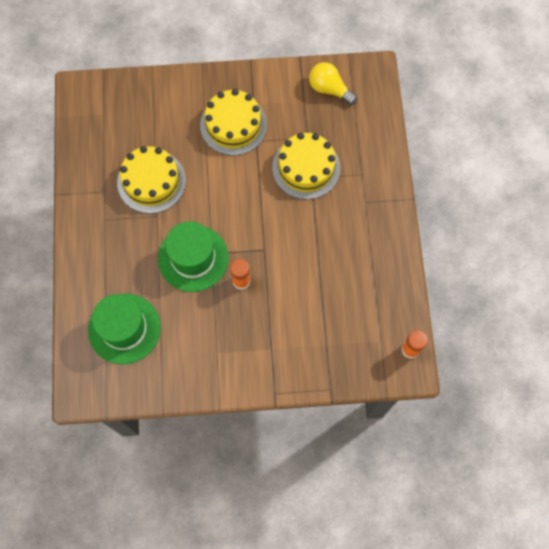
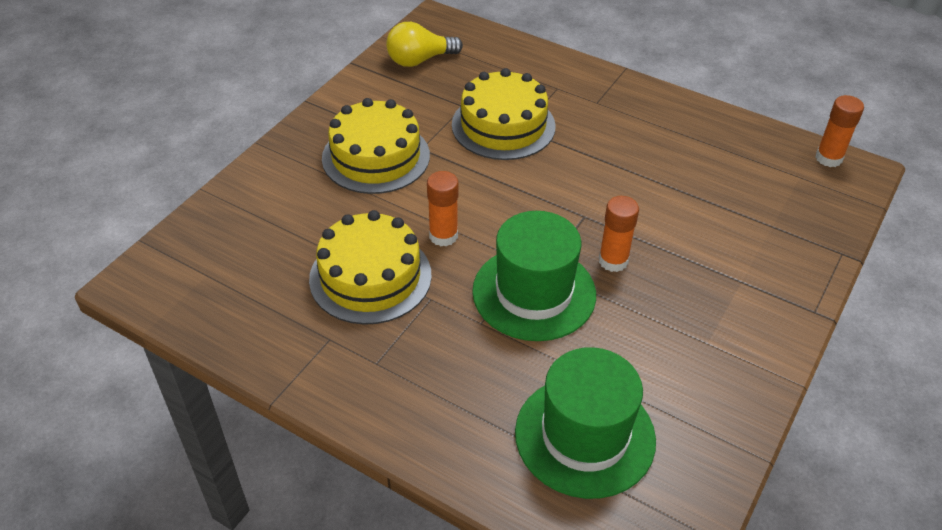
camera: 55 degrees left, 25 degrees down
none -> orange glue stick [427,171,459,247]

